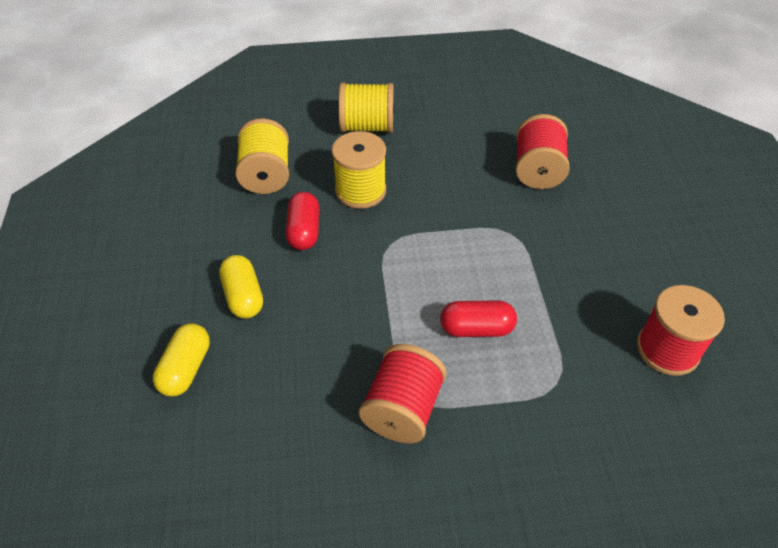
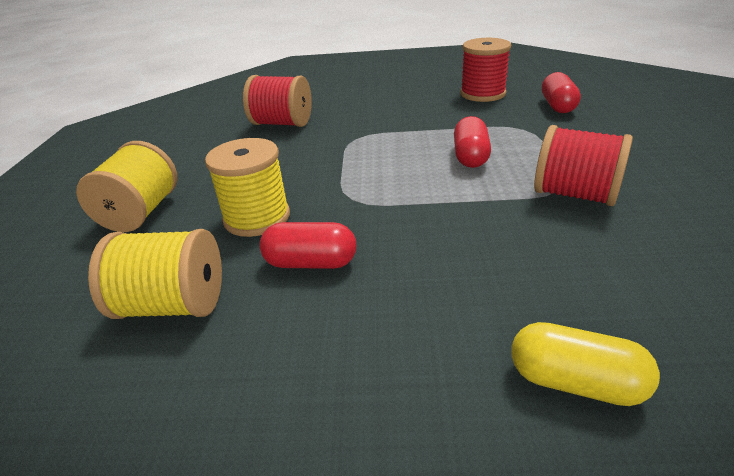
camera: 80 degrees left, 15 degrees down
yellow capsule [219,255,263,318] -> none
none -> red capsule [542,72,581,113]

